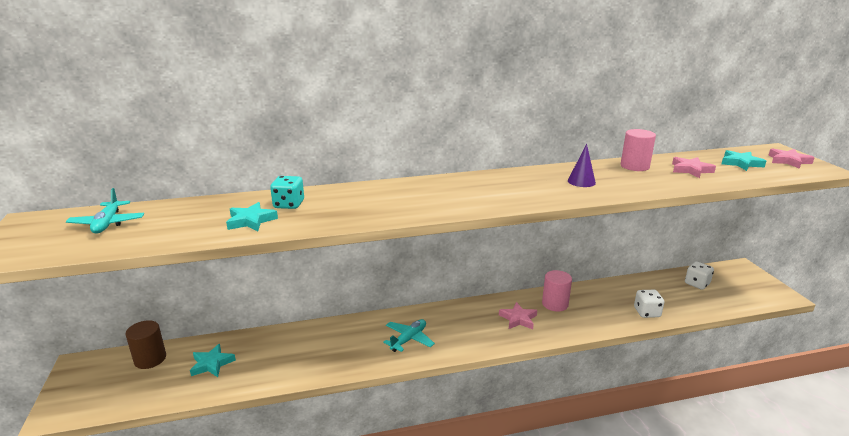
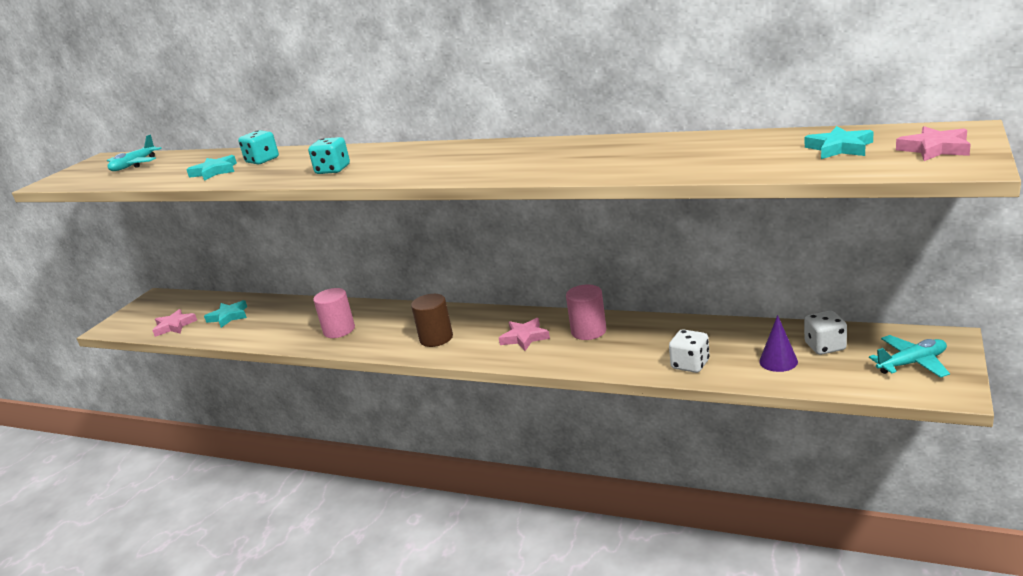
camera: 40 degrees right, 0 degrees up
brown cylinder [125,320,166,369] -> brown cylinder moved to [411,294,453,347]
turquoise plane [383,319,435,352] -> turquoise plane moved to [869,335,950,378]
purple cone [568,144,596,187] -> purple cone moved to [759,315,798,372]
pink cylinder [621,129,656,171] -> pink cylinder moved to [313,288,355,338]
pink star [672,157,716,178] -> pink star moved to [152,309,197,337]
none -> turquoise dice [308,137,350,174]

